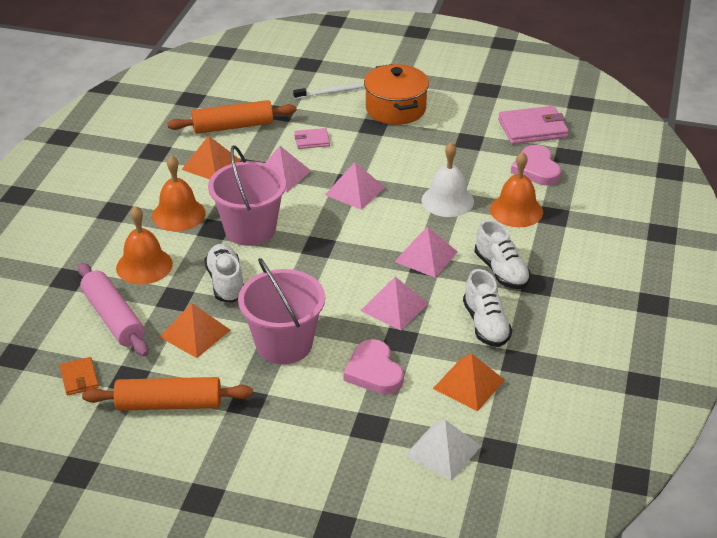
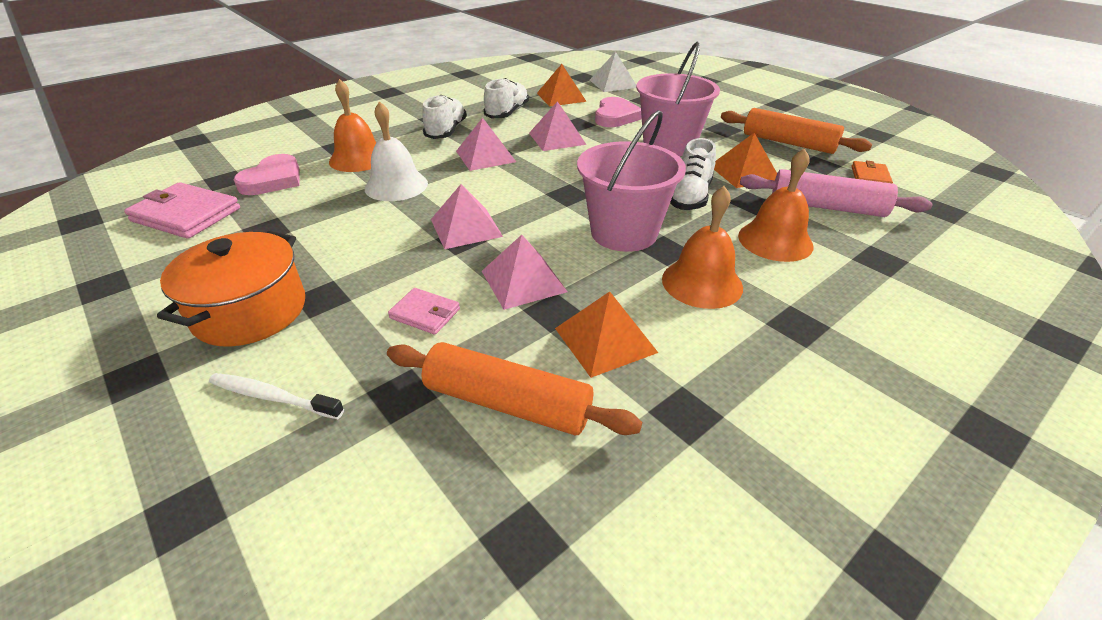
camera: 145 degrees left, 0 degrees up
pink rolling pin [78,263,149,357] -> pink rolling pin turned 75 degrees counterclockwise [740,169,932,217]

